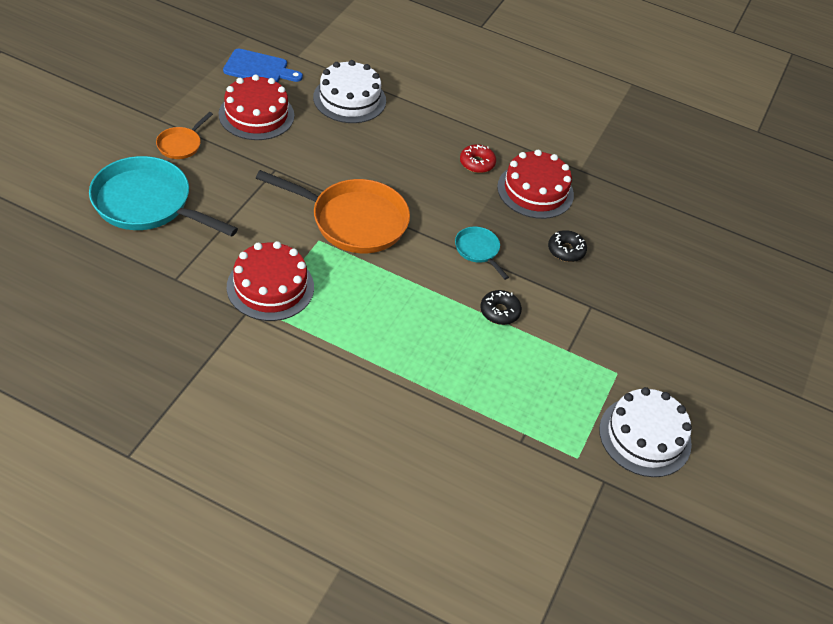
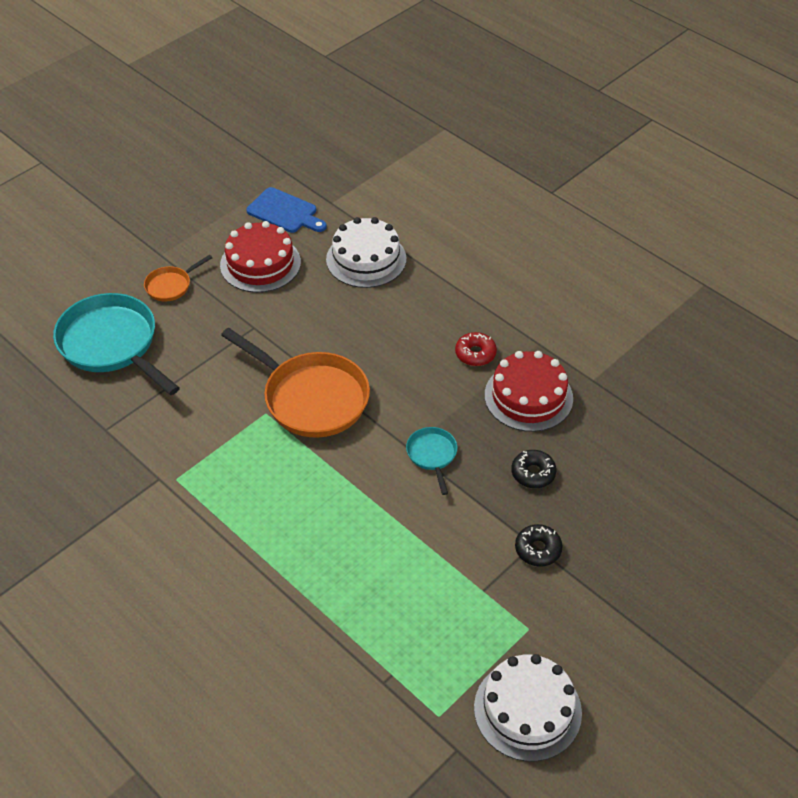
camera: 25 degrees right, 0 degrees up
red cake [227,241,314,321] -> none
black donut [480,290,522,325] -> black donut moved to [515,524,563,567]

